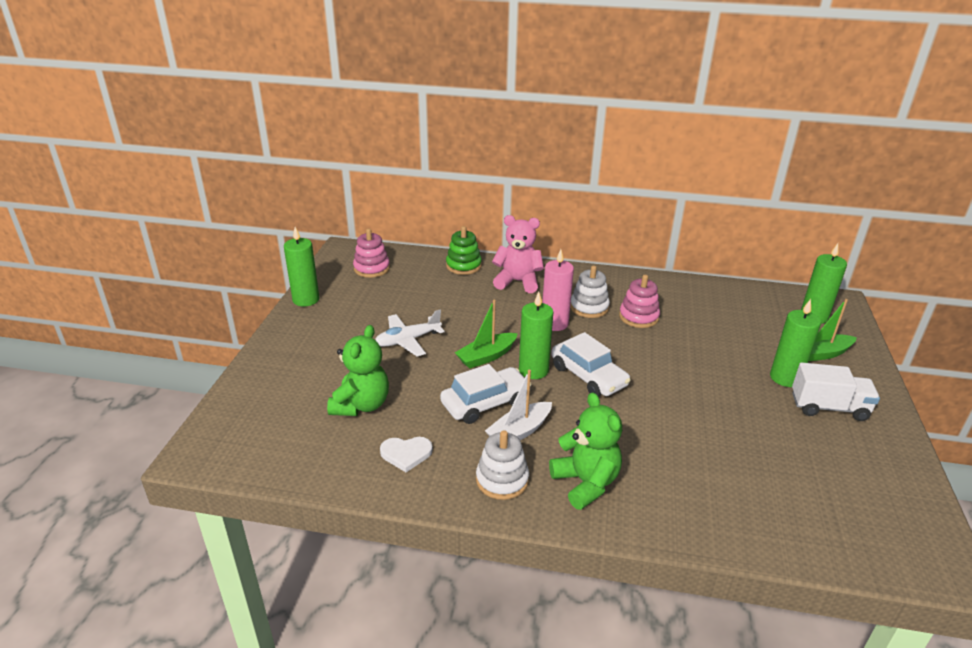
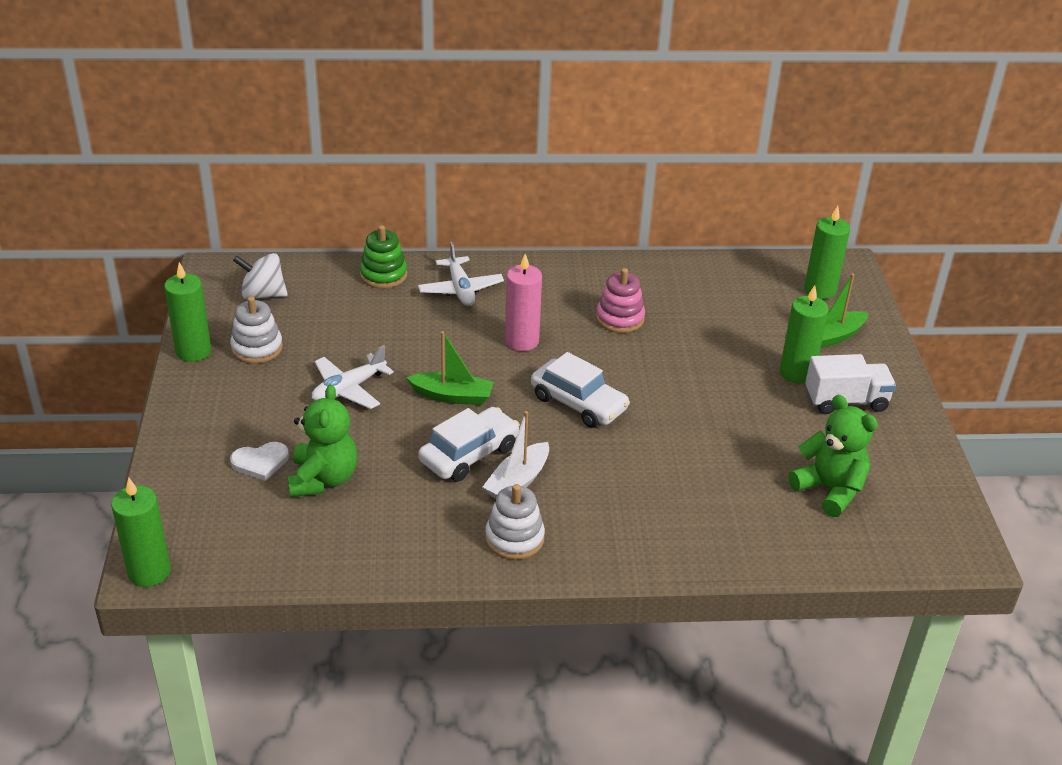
camera: 15 degrees left, 5 degrees up
pink stacking toy [353,229,390,278] -> white spinning top [233,253,288,300]
white heart [380,437,433,472] -> white heart moved to [230,442,289,481]
green boat [455,299,518,369] -> green boat turned 120 degrees counterclockwise [406,331,494,405]
pink teddy bear [492,215,544,293] -> white plane [418,242,504,306]
green candle [519,292,553,379] -> green candle moved to [111,478,171,587]
green teddy bear [549,392,622,510] -> green teddy bear moved to [788,395,878,517]
white stacking toy [570,265,610,318] -> white stacking toy moved to [230,296,283,364]

